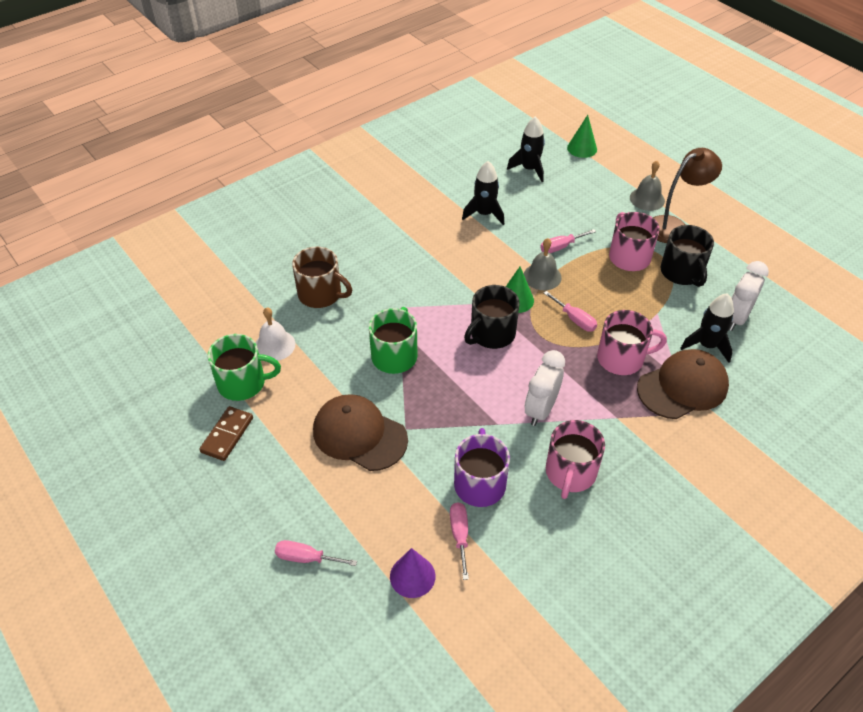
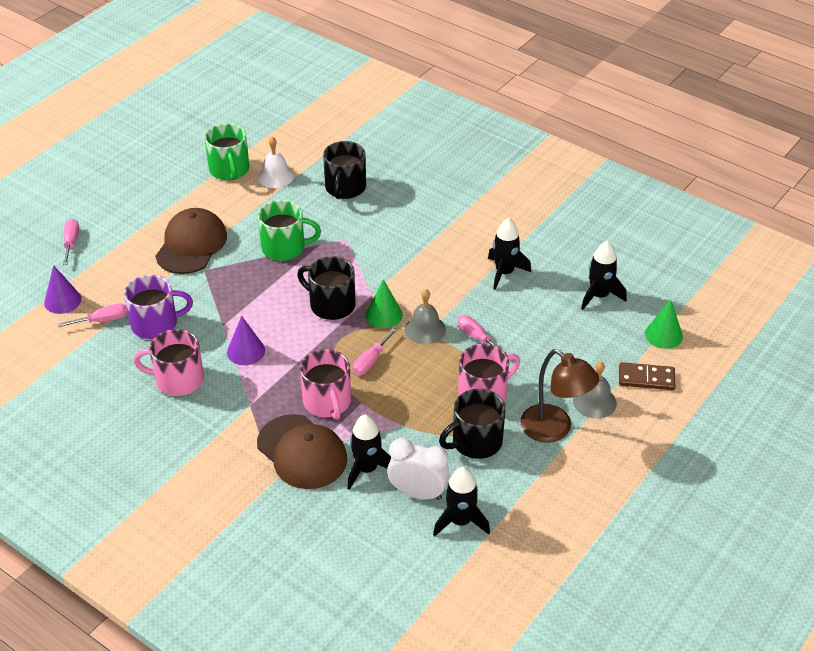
camera: 75 degrees right, 5 degrees down
brown domino [199,406,253,461] -> brown domino moved to [619,362,675,390]
brown mug [292,247,352,308] -> black mug [323,141,366,199]
white clock [525,350,565,426] -> purple cone [227,316,265,365]
none -> black rocket [433,467,490,537]

